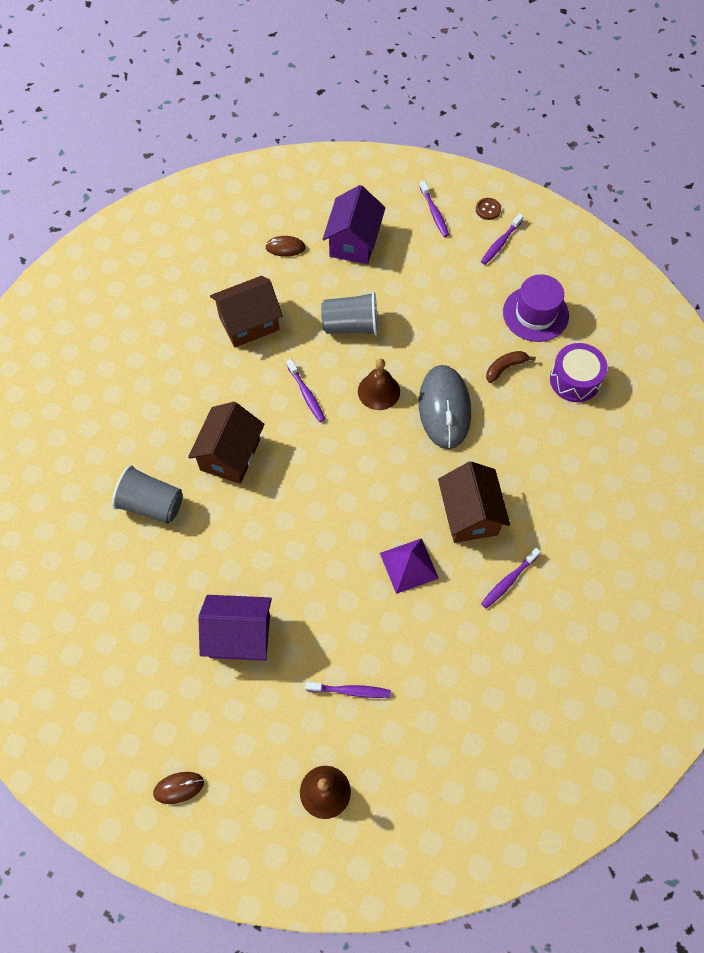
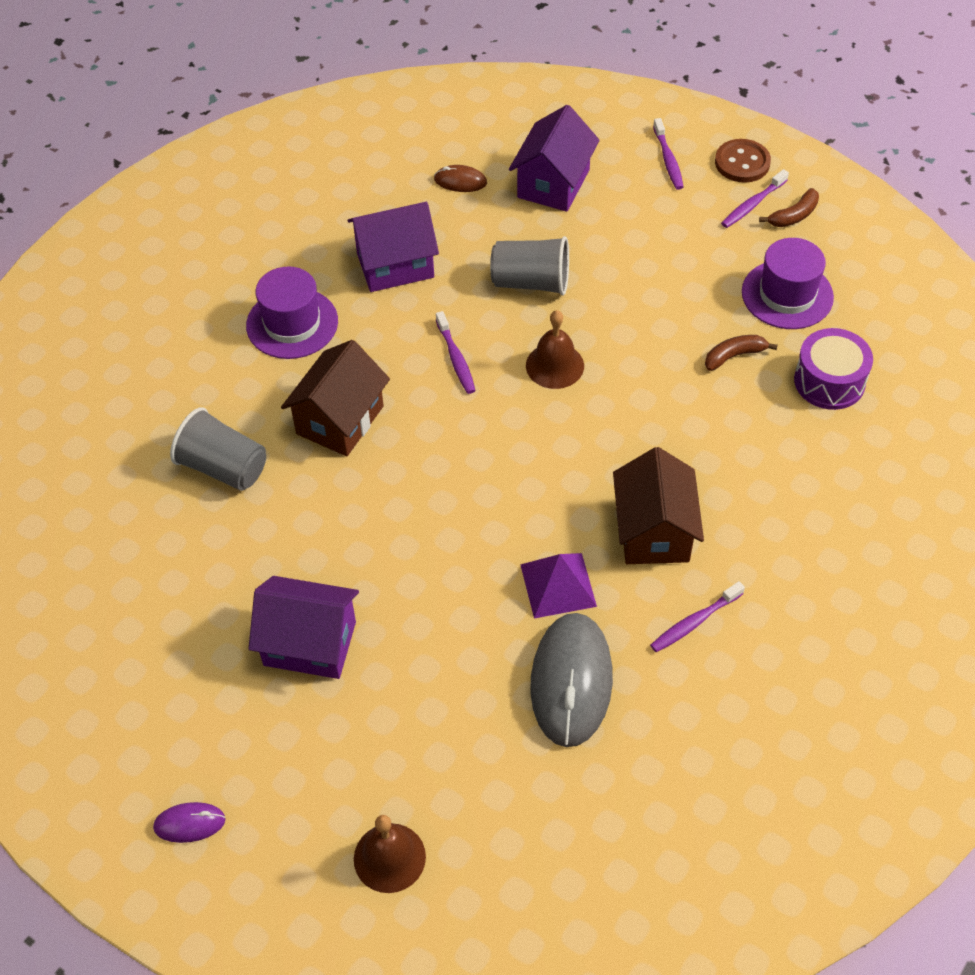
camera: 10 degrees right, 10 degrees down
brown mouse [153,772,204,804] -> purple mouse [153,802,226,843]
brown house [210,276,283,348] -> purple house [347,202,439,292]
purple toothbrush [305,682,391,698] -> none
grey mouse [419,365,471,449] -> grey mouse moved to [530,613,613,747]
brown button [476,198,501,220] -> brown button [715,139,771,183], size x1.59
none -> purple hat [246,266,338,359]
none -> brown banana [759,188,819,227]

